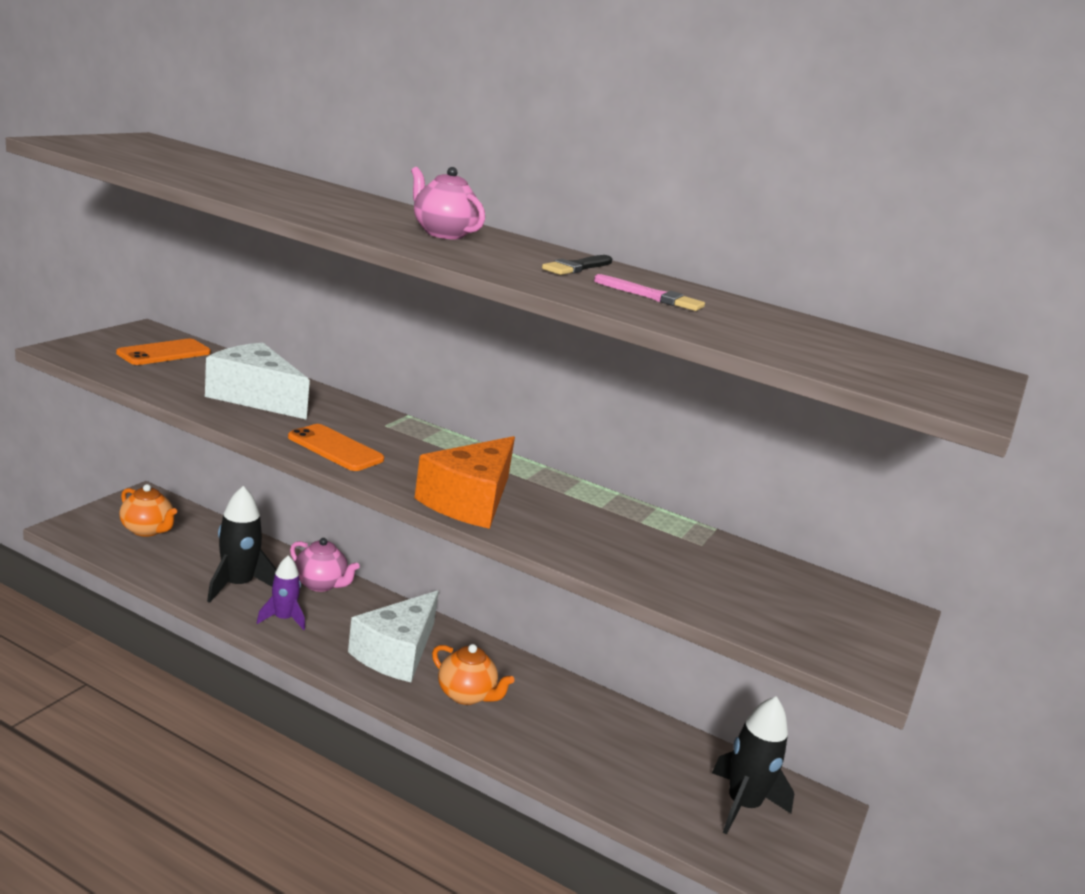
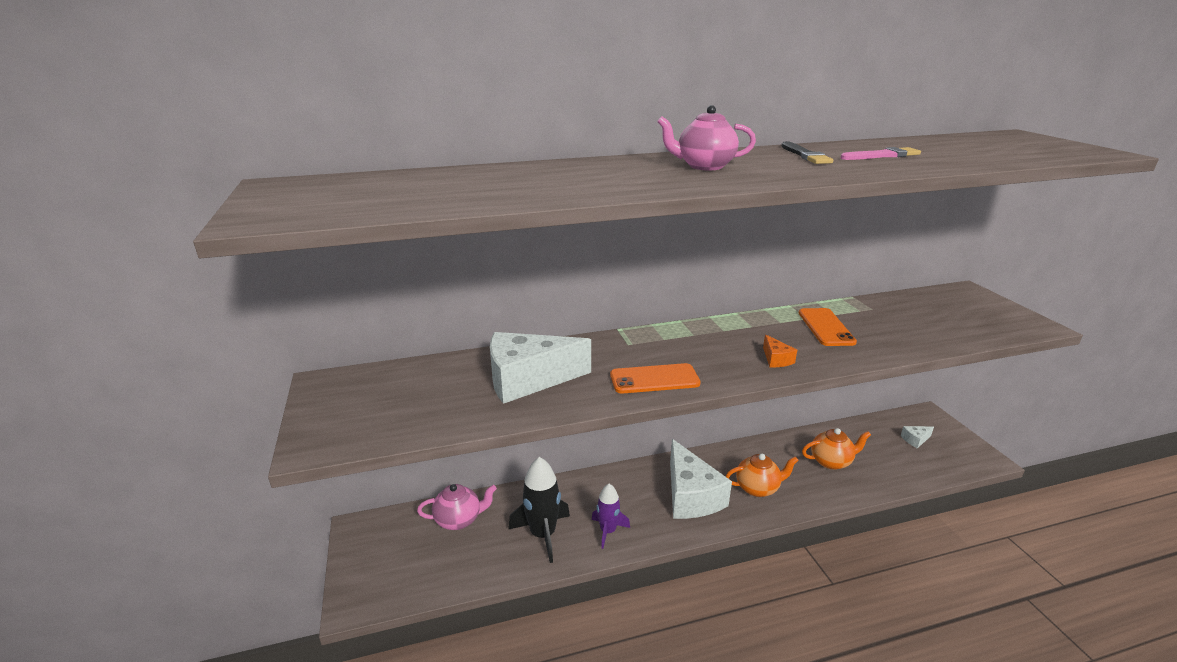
camera: 40 degrees left, 5 degrees up
orange phone [116,339,211,365] -> orange phone moved to [799,308,857,346]
orange teapot [120,484,177,537] -> orange teapot moved to [802,428,871,470]
pink teapot [290,538,360,592] -> pink teapot moved to [417,484,497,530]
orange cheese [415,436,515,529] -> orange cheese [763,334,797,367], size x0.42
black rocket [712,696,794,834] -> white cheese [901,426,934,448]

